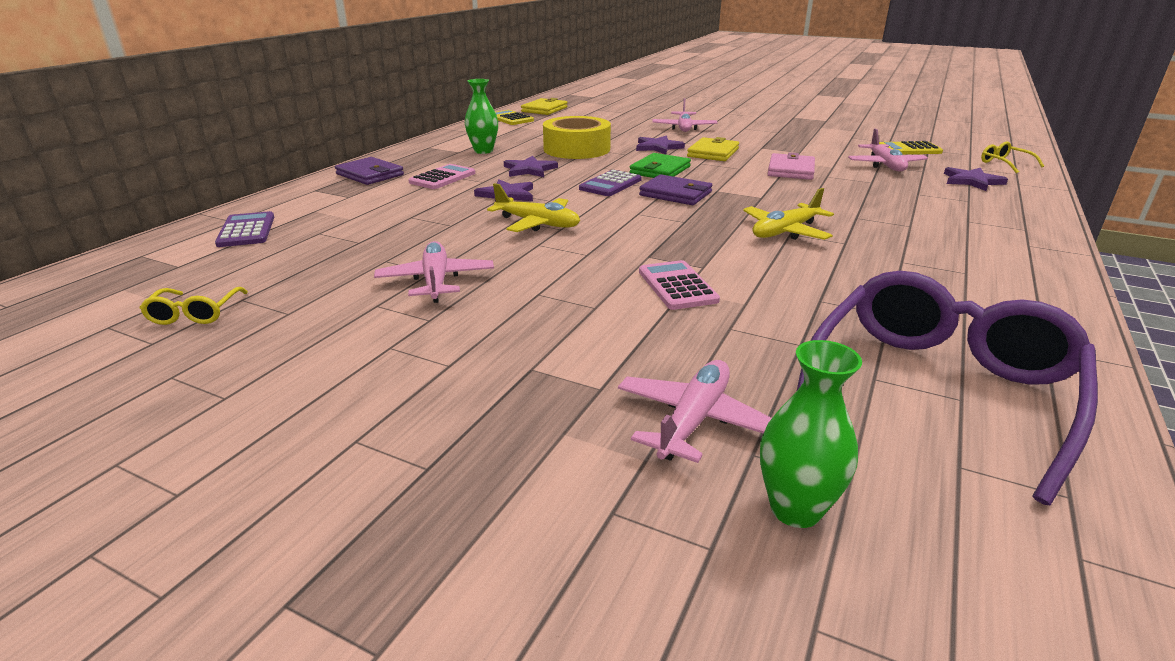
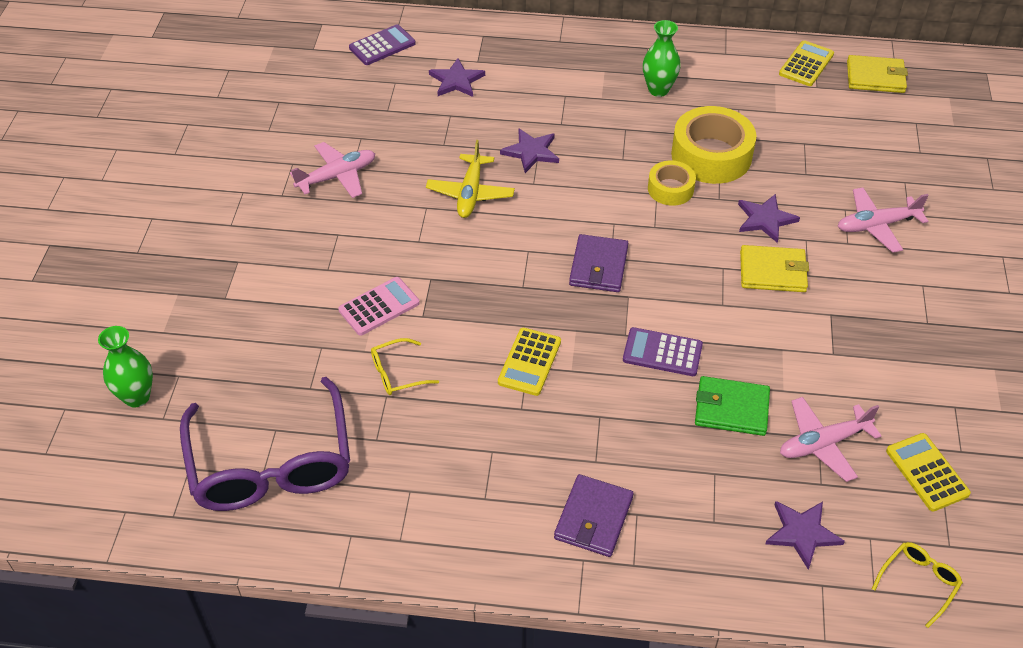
camera: 70 degrees right, 20 degrees up
yellow glasses [140,287,248,325] -> yellow glasses moved to [371,338,439,395]
purple wallet [335,157,404,185] -> purple wallet moved to [554,474,633,557]
pink calculator [408,164,475,189] -> none
purple star [504,156,558,177] -> purple star moved to [429,58,485,97]
purple calculator [579,170,642,196] -> purple calculator moved to [623,327,703,376]
pink plane [618,360,772,463] -> none
green wallet [630,153,691,178] -> green wallet moved to [695,376,770,436]
yellow plane [743,188,834,240] -> yellow calculator [498,328,561,396]
pink wallet [768,152,815,180] -> none
purple glasses [797,271,1098,506] -> purple glasses turned 60 degrees clockwise [180,377,350,511]
none -> yellow tape [648,160,696,206]

